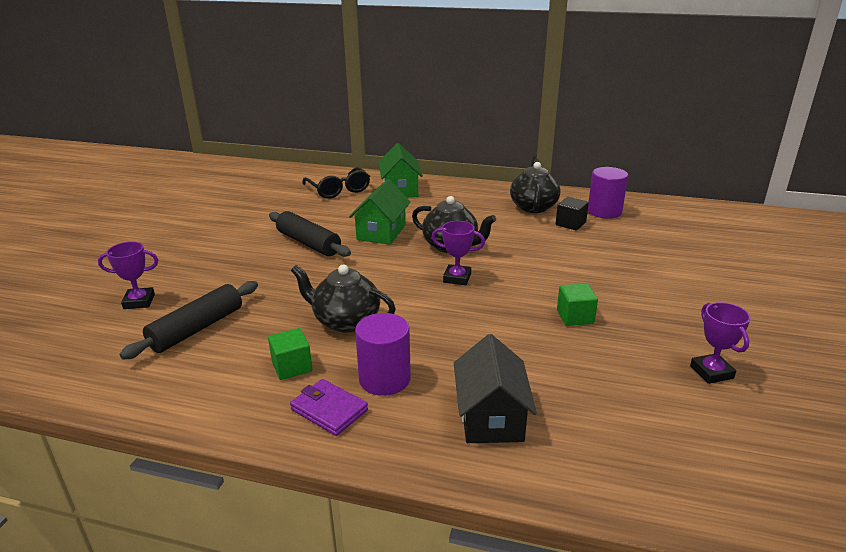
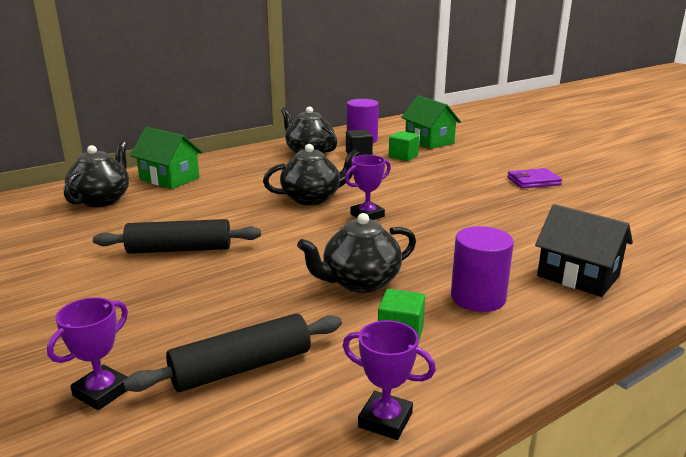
camera: 50 degrees left, 5 degrees down
black rolling pin [119,281,258,360] -> black rolling pin turned 75 degrees clockwise [123,313,342,392]
purple wallet [290,379,368,436] -> purple wallet moved to [507,168,562,189]
black glasses [302,167,370,199] -> black teapot [64,141,129,207]
green house [349,179,410,245] -> green house moved to [401,95,461,149]
green cube [557,283,598,326] -> green cube moved to [389,131,419,161]
purple trophy [690,302,751,384] -> purple trophy moved to [343,320,436,440]

